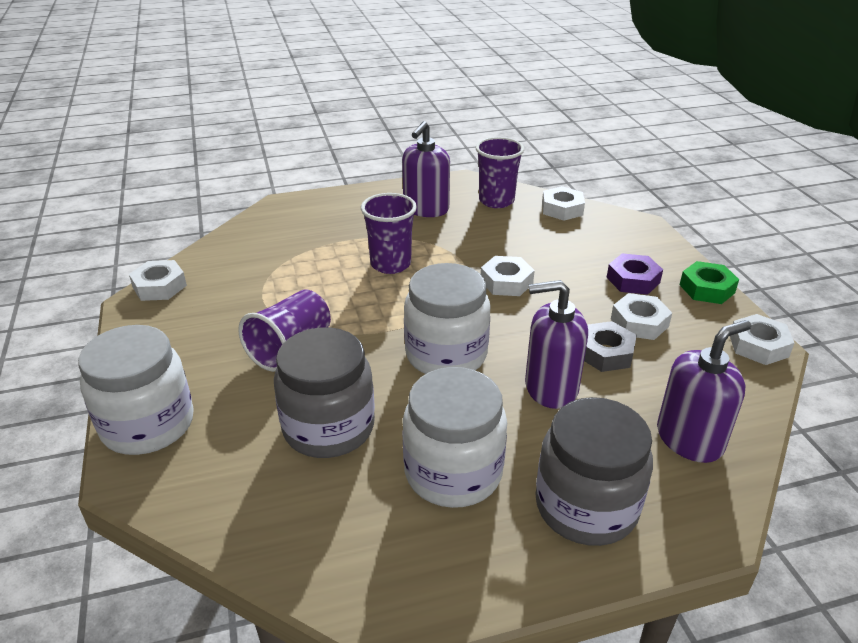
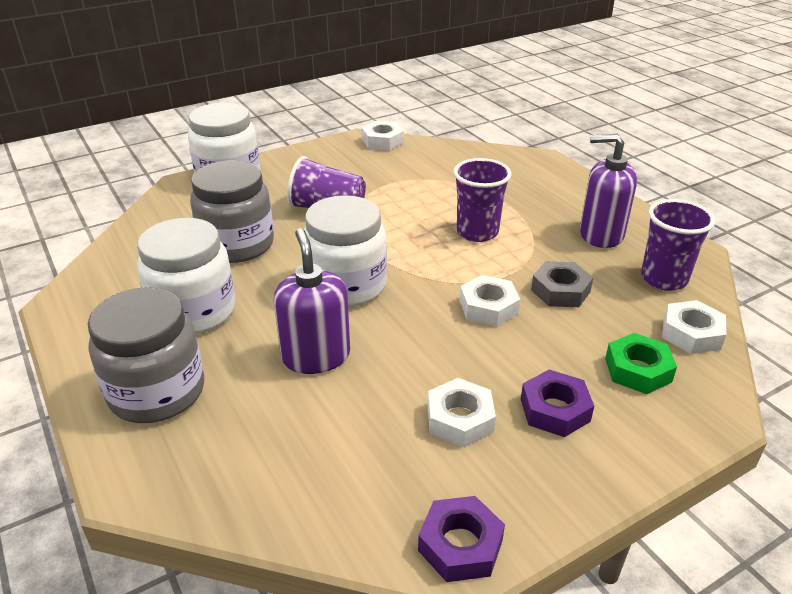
camera: 75 degrees right, 0 degrees up
grey nut [584,321,637,372] -> grey nut moved to [531,261,593,307]
purple soap dispenser [657,320,751,463] -> none
green nut [680,261,739,304] -> green nut moved to [605,333,677,394]
white nut [730,314,795,365] -> purple nut [418,496,505,582]

